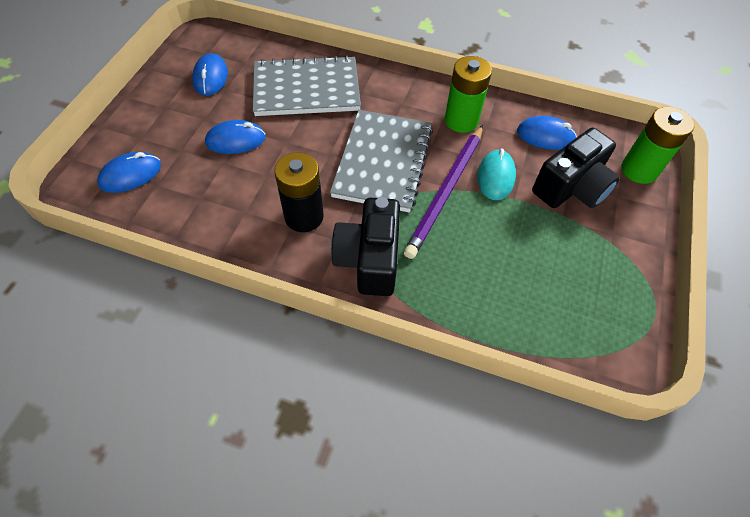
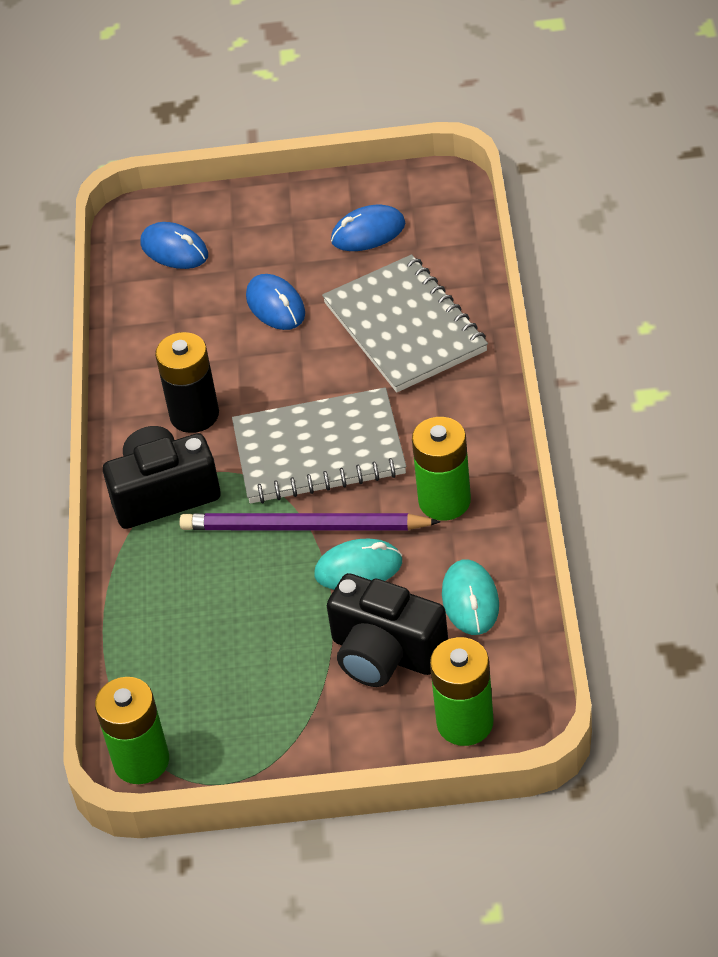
camera: 75 degrees right, 10 degrees down
blue mouse [517,116,577,150] -> turquoise mouse [442,560,499,635]
none -> green battery [95,677,169,784]

